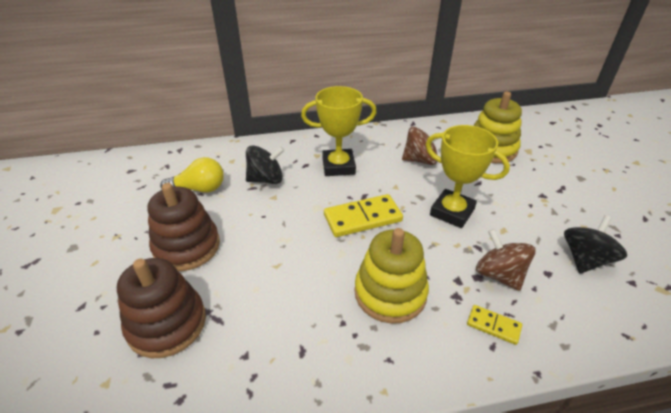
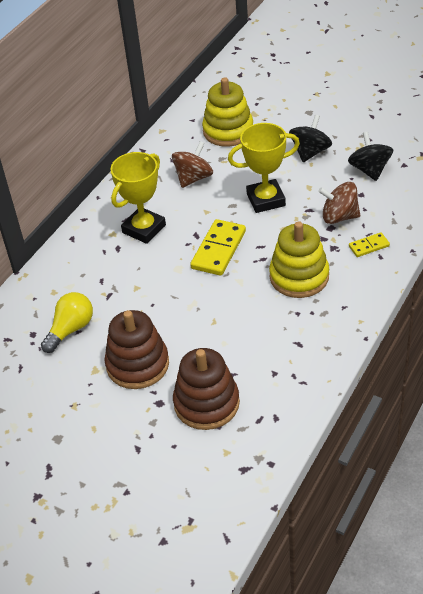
camera: 45 degrees left, 5 degrees up
black spinning top [246,146,284,184] -> black spinning top moved to [289,115,332,162]

